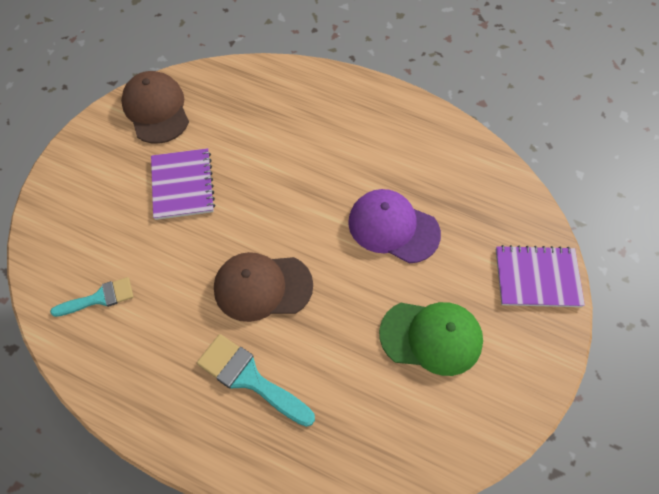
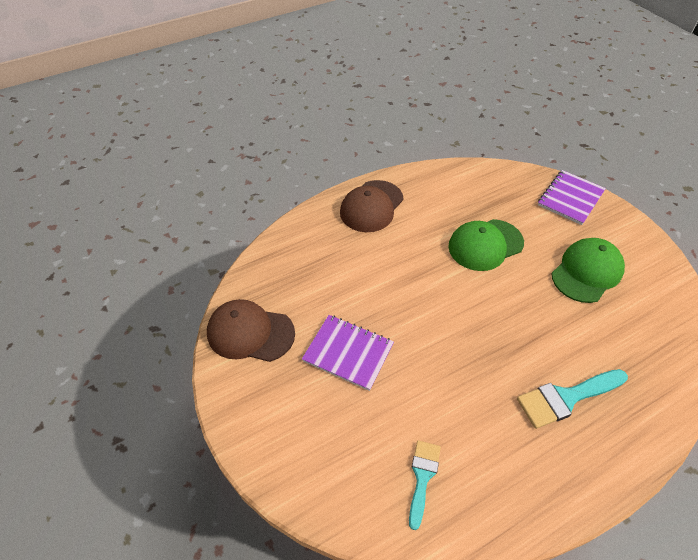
camera: 55 degrees left, 10 degrees down
brown cap [214,252,313,322] -> brown cap moved to [340,180,403,232]
purple cap [348,189,441,263] -> green cap [448,219,524,271]

